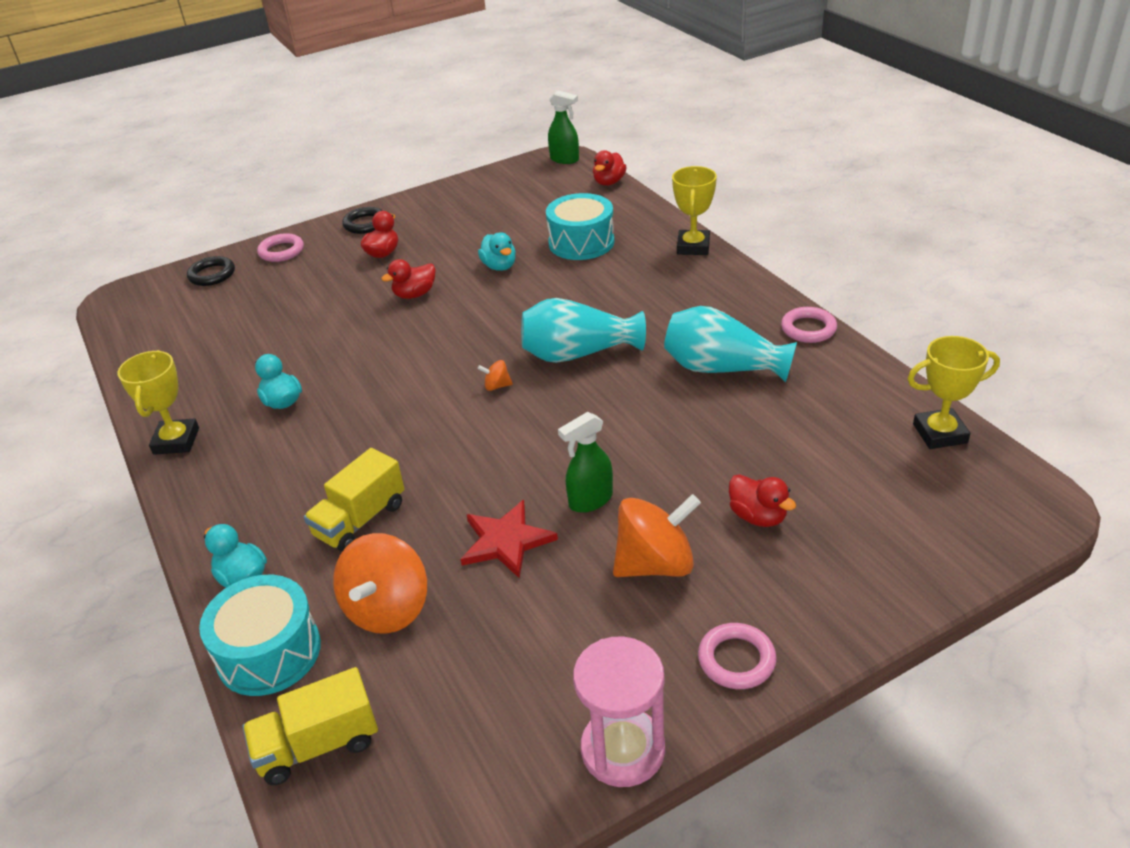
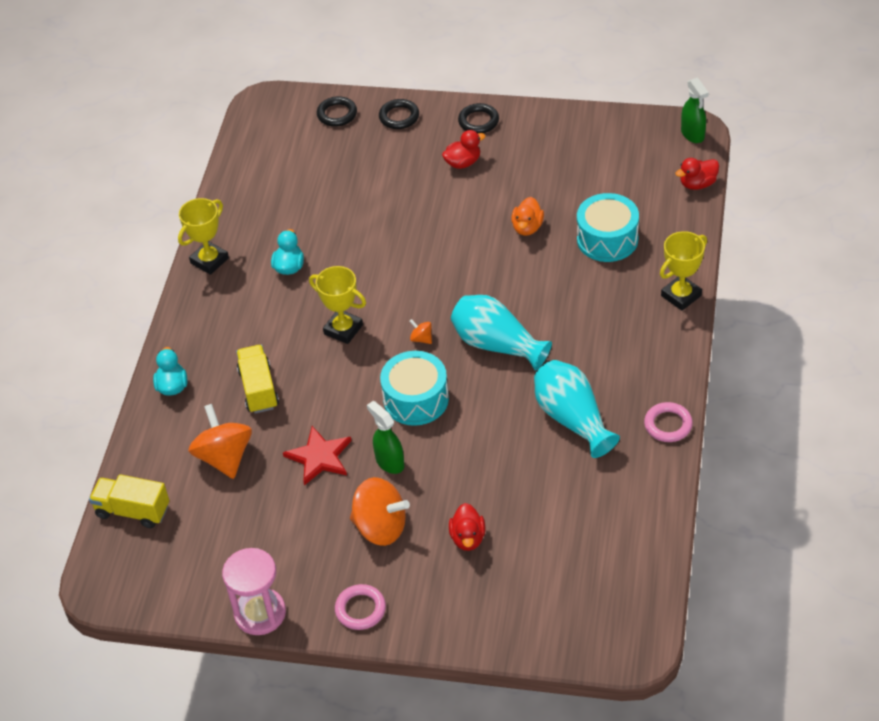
camera: 40 degrees right, 10 degrees up
turquoise drum [199,575,321,696] -> turquoise drum moved to [380,351,449,426]
pink ring [257,233,304,262] -> black ring [379,99,419,129]
yellow truck [304,448,404,552] -> yellow truck turned 90 degrees clockwise [236,345,279,414]
orange spinning top [333,533,427,634] -> orange spinning top turned 105 degrees clockwise [188,404,252,479]
red duck [381,259,436,299] -> none
turquoise duck [478,232,516,271] -> orange duck [511,197,544,236]
green spray bottle [558,412,613,513] -> green spray bottle turned 45 degrees clockwise [367,401,404,474]
yellow trophy [907,336,1000,449] -> yellow trophy moved to [309,266,366,344]

